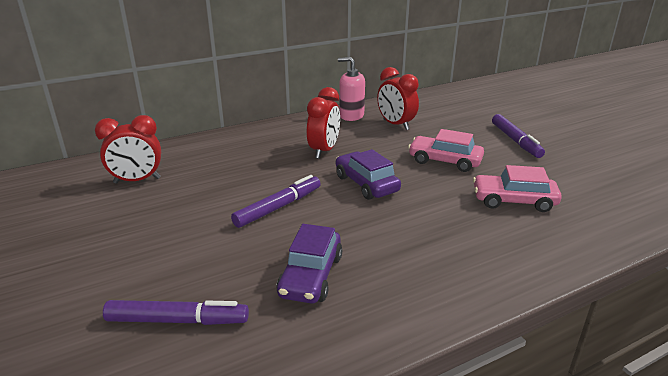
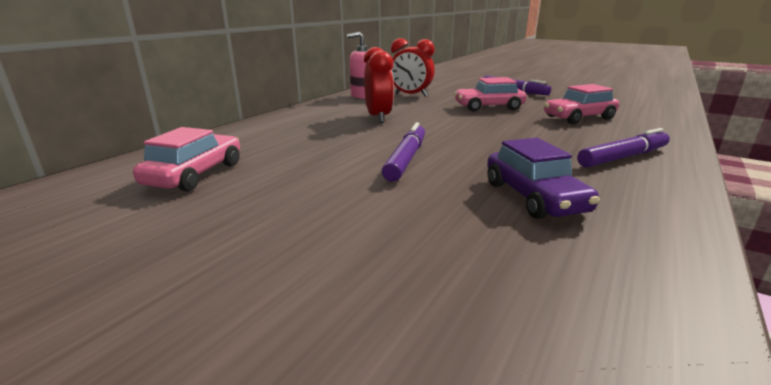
camera: 30 degrees left, 5 degrees down
red clock [95,115,161,184] -> pink car [133,127,240,191]
purple marker [103,300,249,325] -> purple marker moved to [577,128,670,168]
purple car [336,149,401,200] -> none

